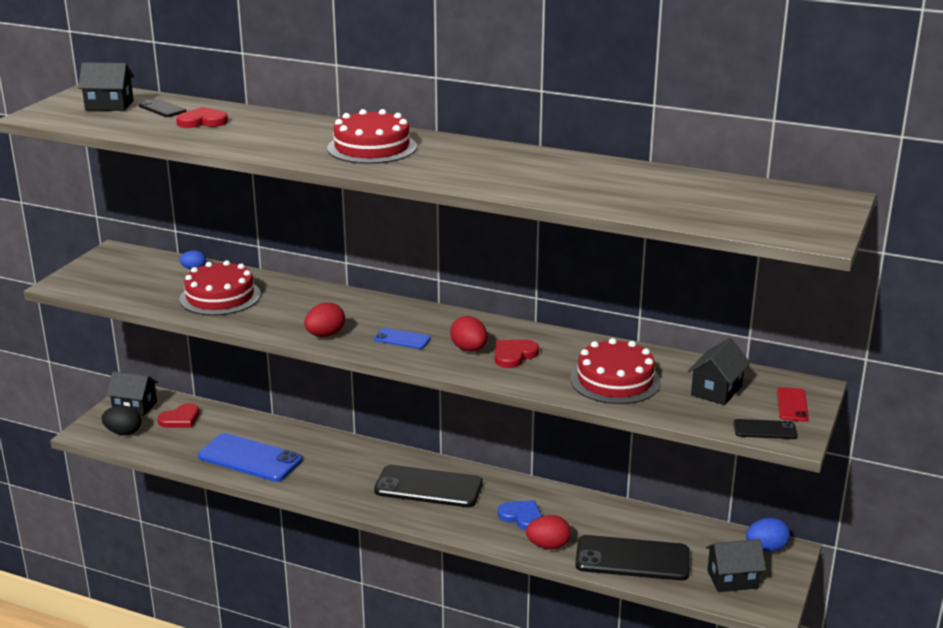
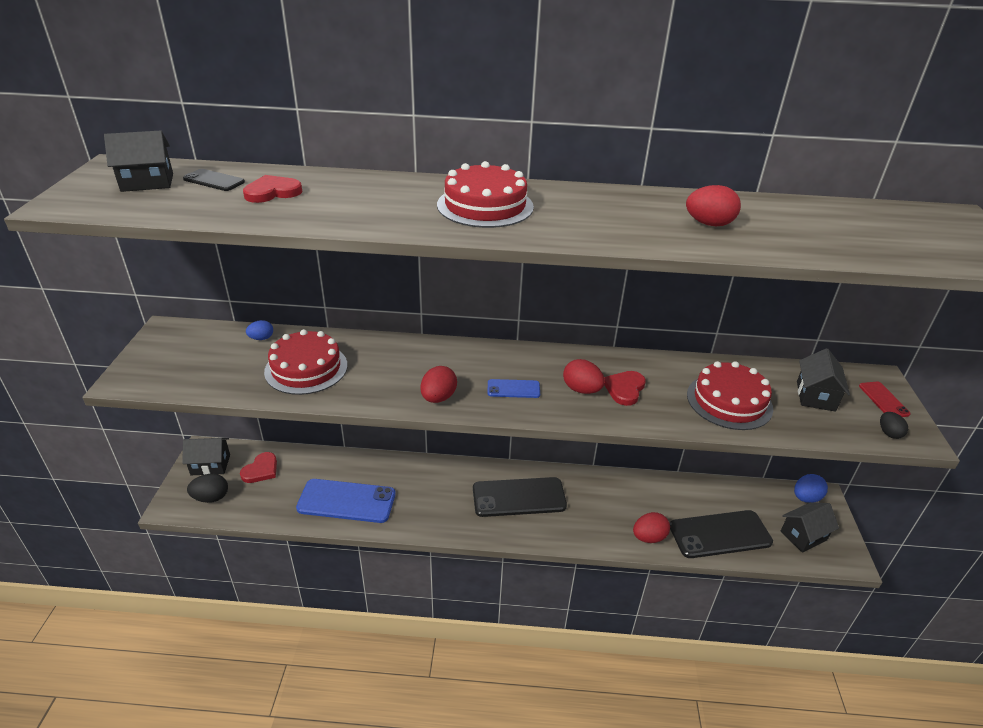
camera: 20 degrees left, 10 degrees up
blue heart [498,500,542,530] -> none
black phone [733,419,798,439] -> black egg [880,412,908,439]
none -> red egg [686,185,741,226]

